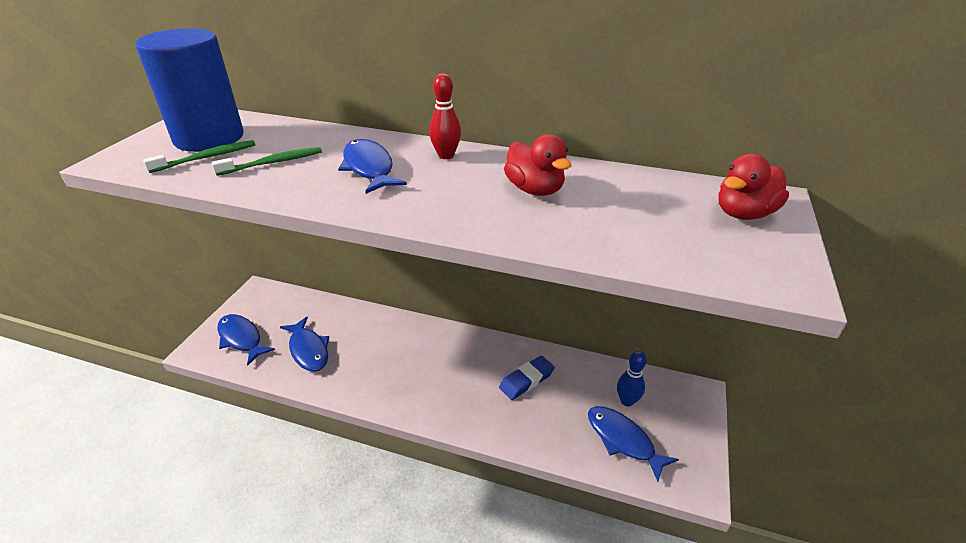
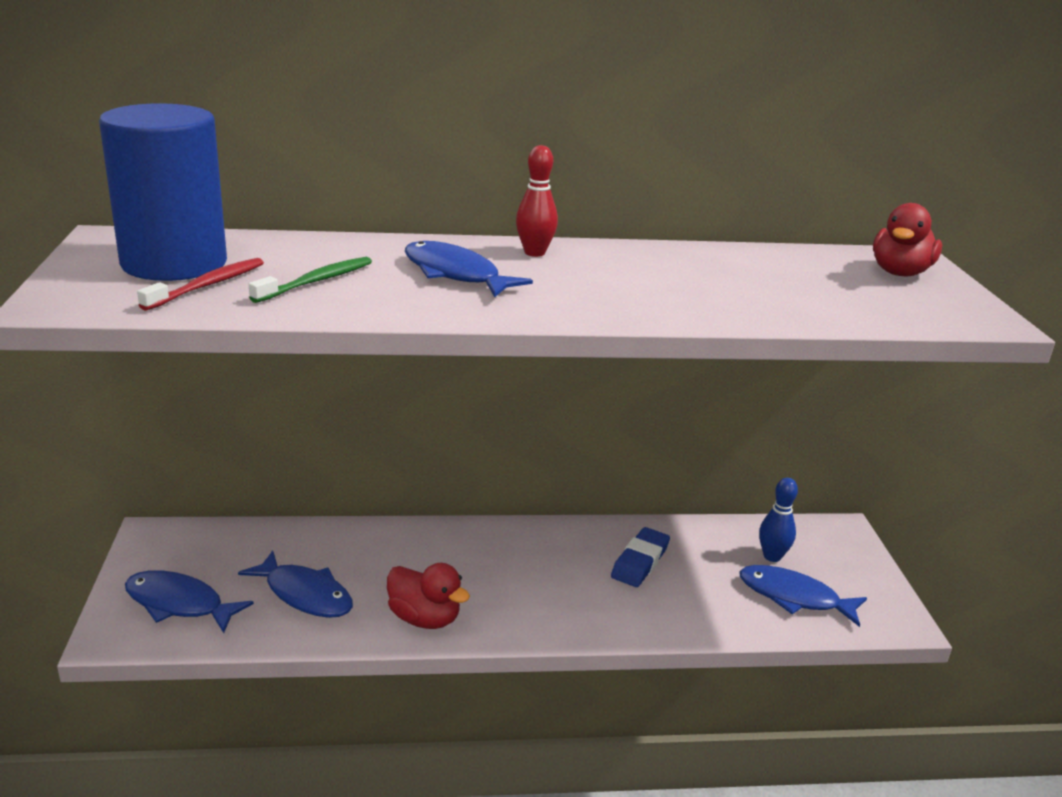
camera: 25 degrees left, 10 degrees down
green toothbrush [143,140,255,173] -> red toothbrush [137,258,264,311]
red duck [504,134,571,196] -> red duck moved to [387,563,470,629]

